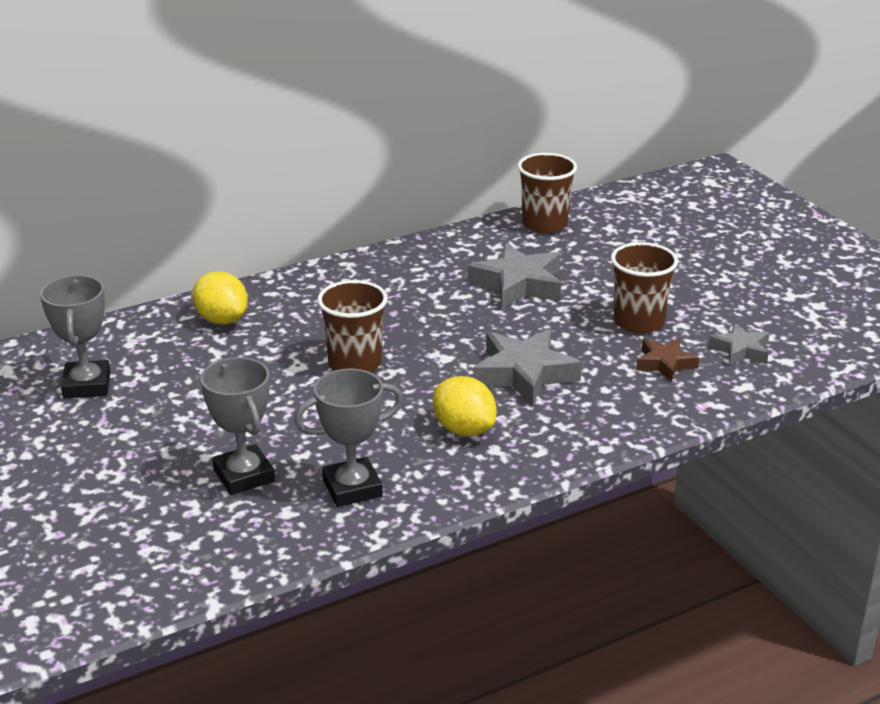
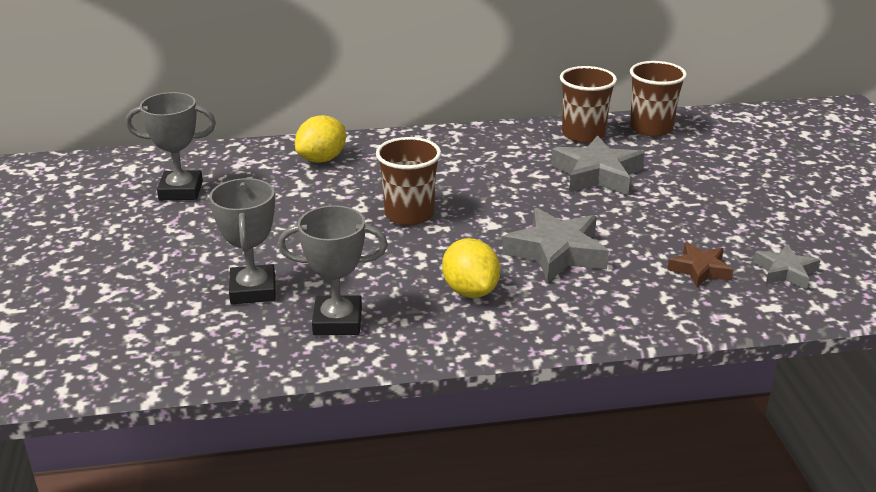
camera: 20 degrees right, 0 degrees up
grey trophy [40,275,111,398] -> grey trophy turned 75 degrees clockwise [126,92,216,200]
yellow lemon [192,271,248,324] -> yellow lemon turned 60 degrees clockwise [295,115,346,163]
brown cup [611,242,678,333] -> brown cup moved to [560,66,617,143]

